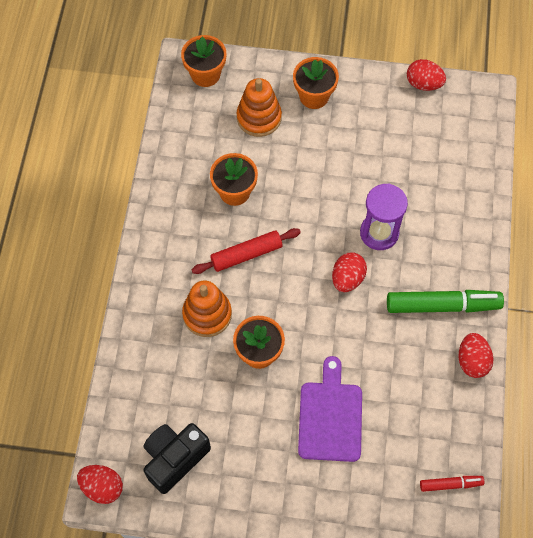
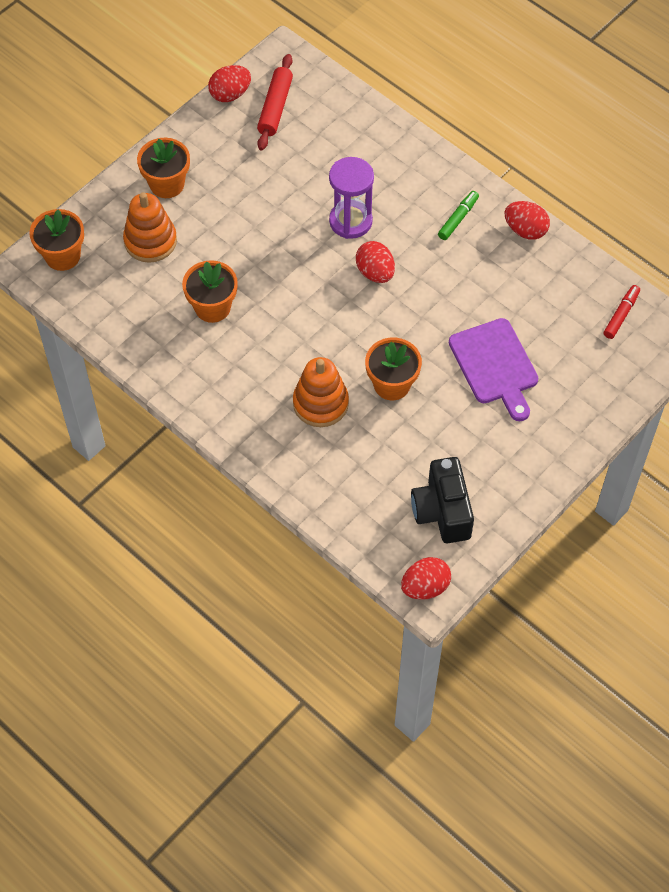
camera: 55 degrees left, 5 degrees down
red rolling pin [191,228,301,274] -> red rolling pin moved to [257,54,293,150]
purple cutting board [298,356,362,462] -> purple cutting board turned 150 degrees counterclockwise [449,318,538,421]
green marker [387,290,504,313] -> green marker [438,191,479,240], size x0.52

